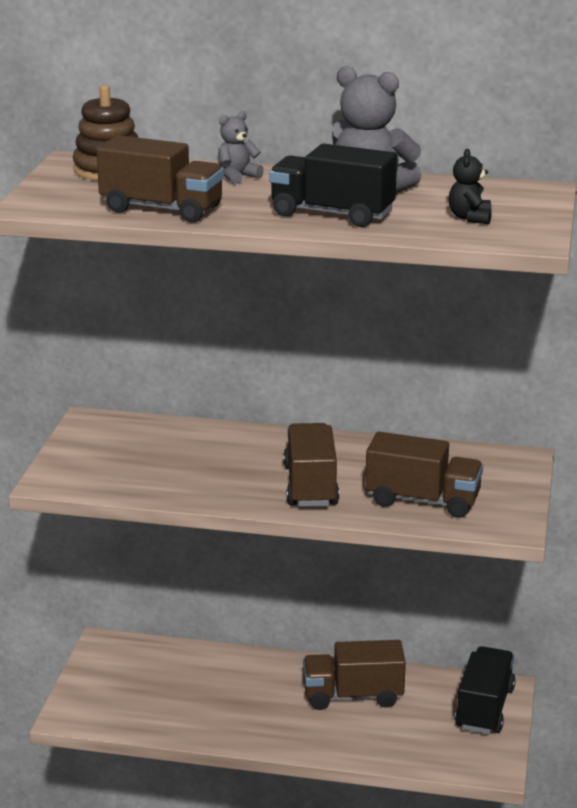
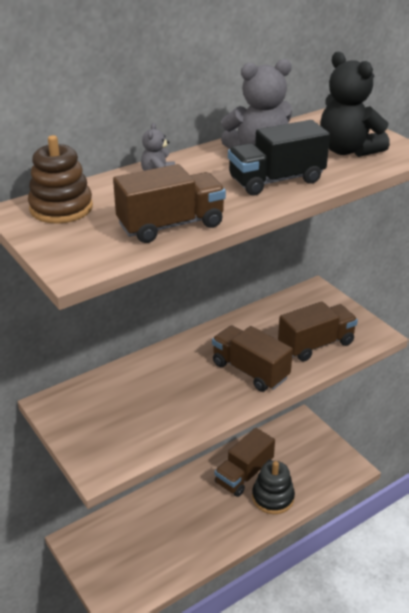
camera: 45 degrees left, 10 degrees up
black teddy bear [449,149,492,224] -> black teddy bear [320,51,390,157], size x1.95
black truck [455,646,516,734] -> none
none -> black stacking toy [252,461,295,514]

